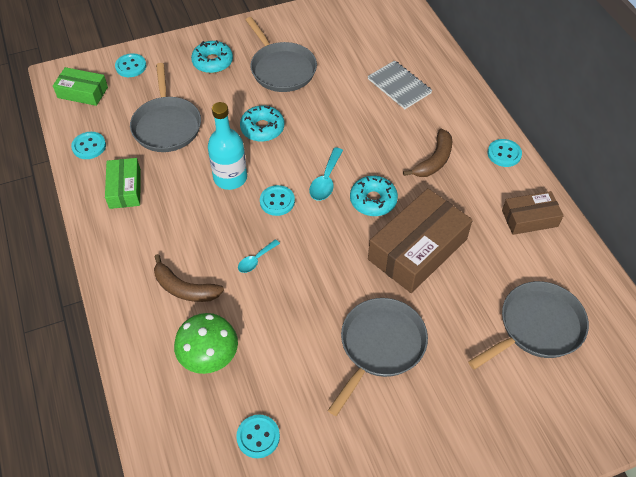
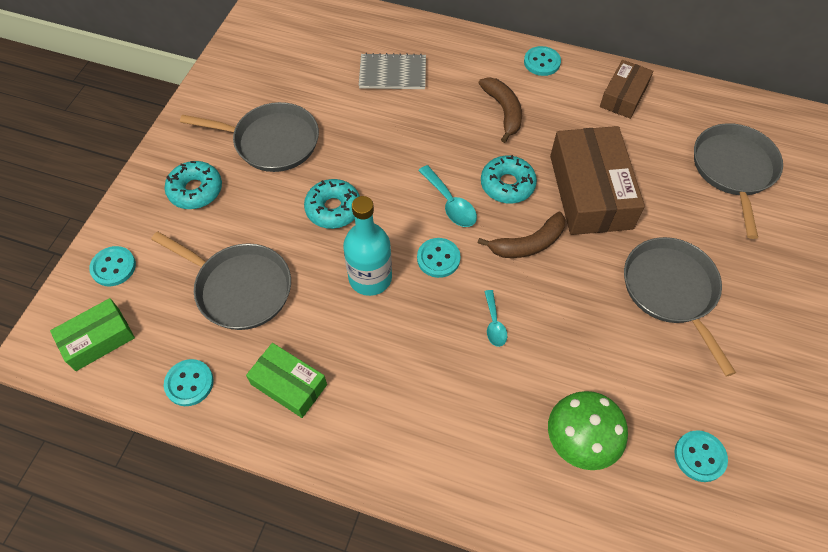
camera: 50 degrees left, 5 degrees up
brown banana [154,254,224,302] -> brown banana moved to [478,212,565,258]

